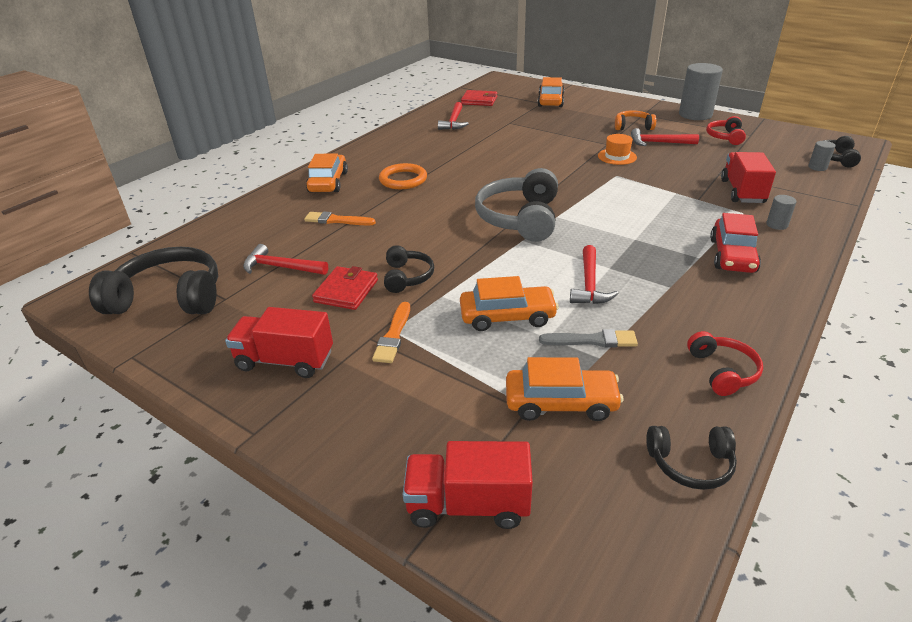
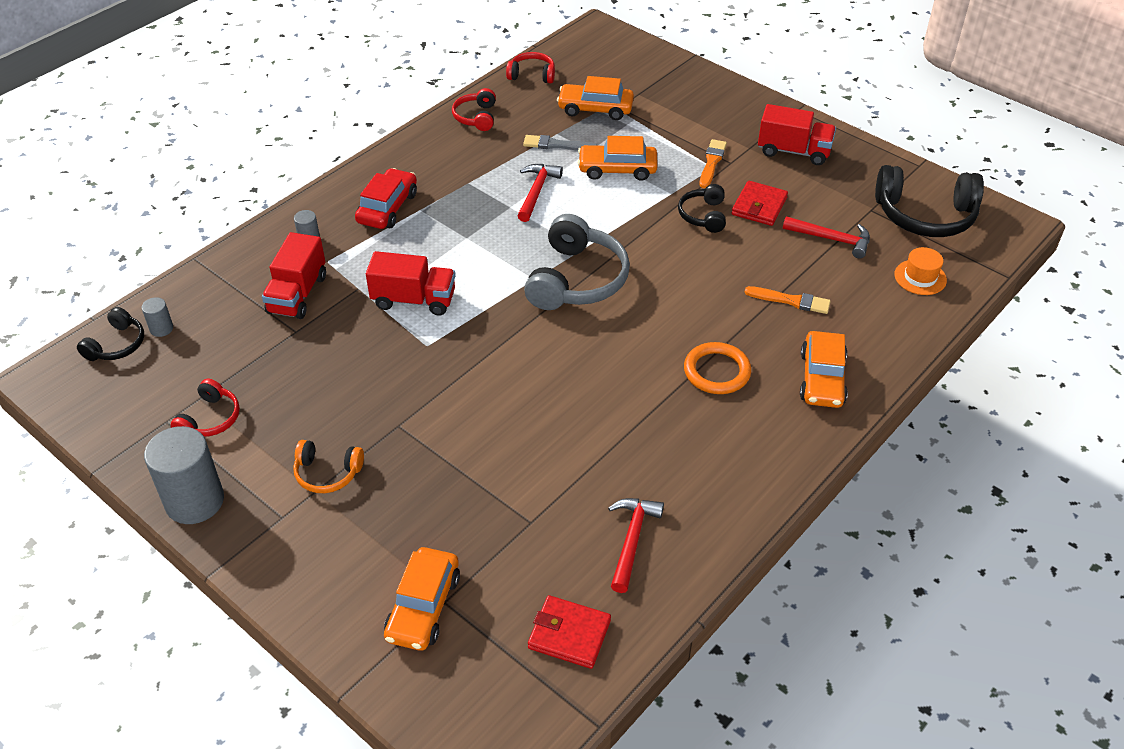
camera: 175 degrees left, 10 degrees up
red truck [403,441,533,529] -> red truck moved to [366,251,455,316]
orange hat [598,134,637,165] -> orange hat moved to [894,247,947,295]
red hammer [631,128,699,146] -> none
black headphones [646,426,737,490] -> red headphones [506,52,555,83]

